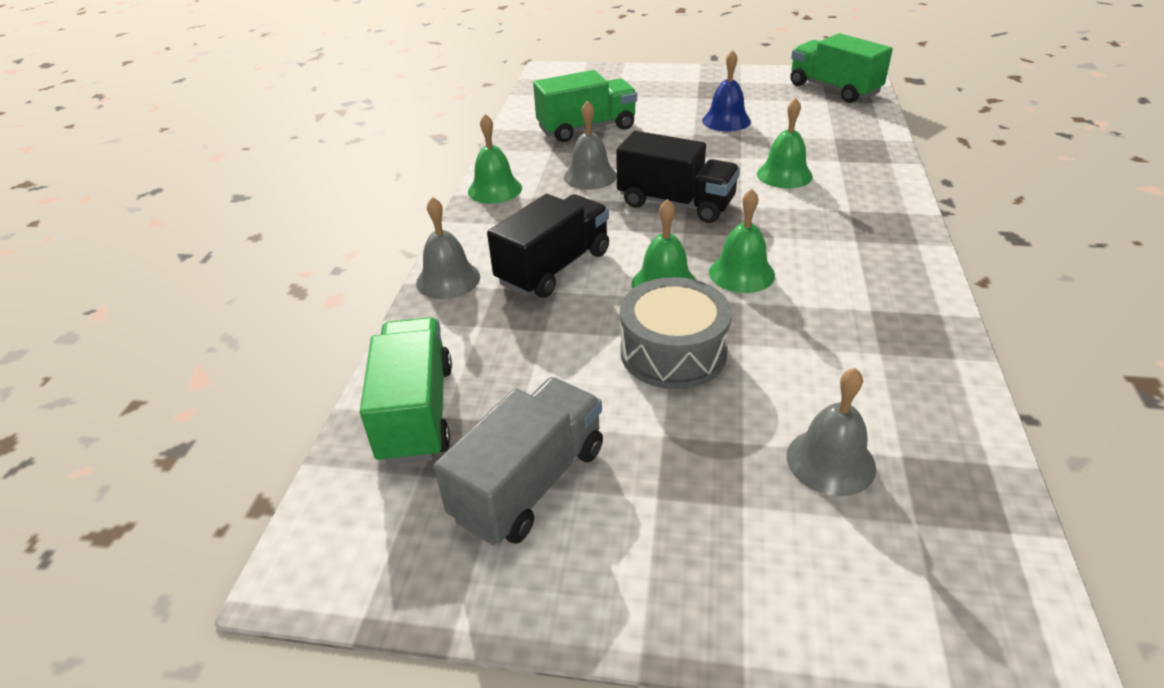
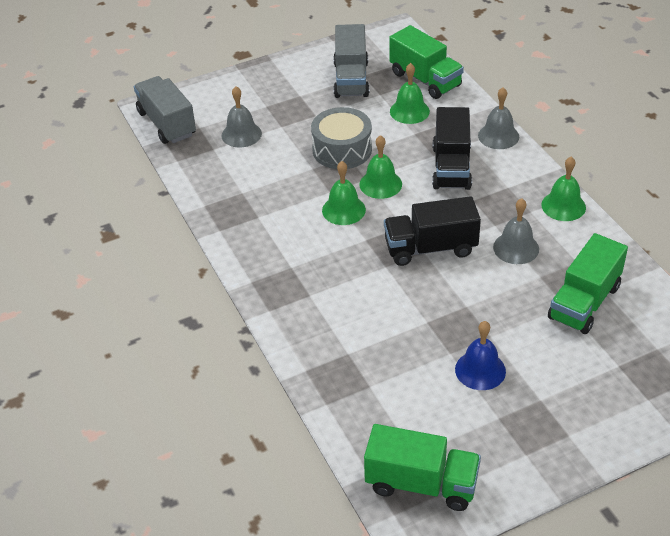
camera: 145 degrees right, 5 degrees up
green bell [757,98,813,189] -> green bell moved to [390,63,430,124]
none -> grey truck [134,76,196,144]

